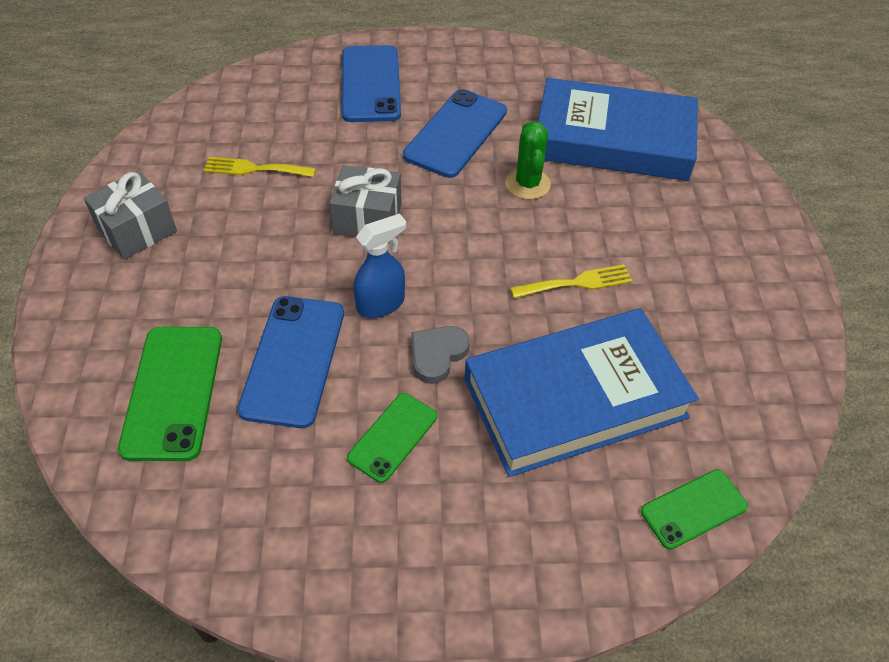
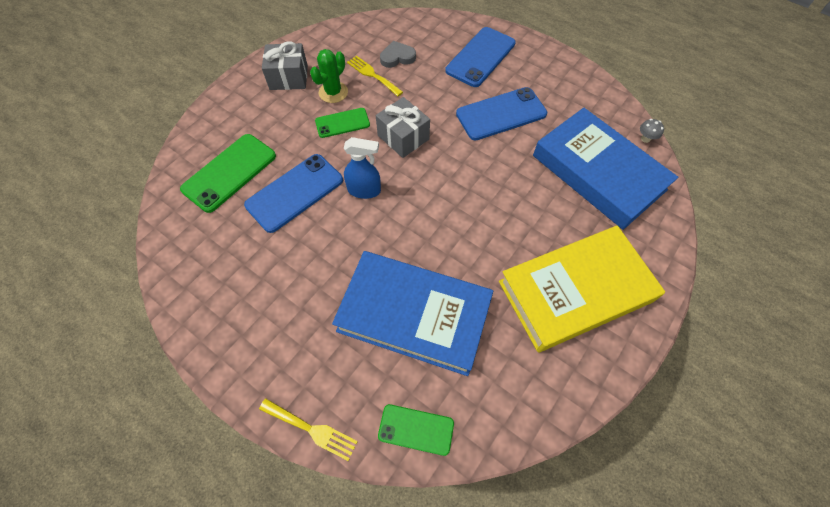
camera: 40 degrees right, 10 degrees up
green phone [347,393,437,483] -> green phone moved to [315,108,370,138]
grey heart [411,326,470,384] -> grey heart moved to [380,41,416,68]
green cactus [506,121,551,200] -> green cactus moved to [310,49,348,103]
yellow fork [510,264,632,298] -> yellow fork moved to [259,398,358,461]
none -> yellow book [499,225,665,352]
none -> grey mushroom [640,119,664,143]

